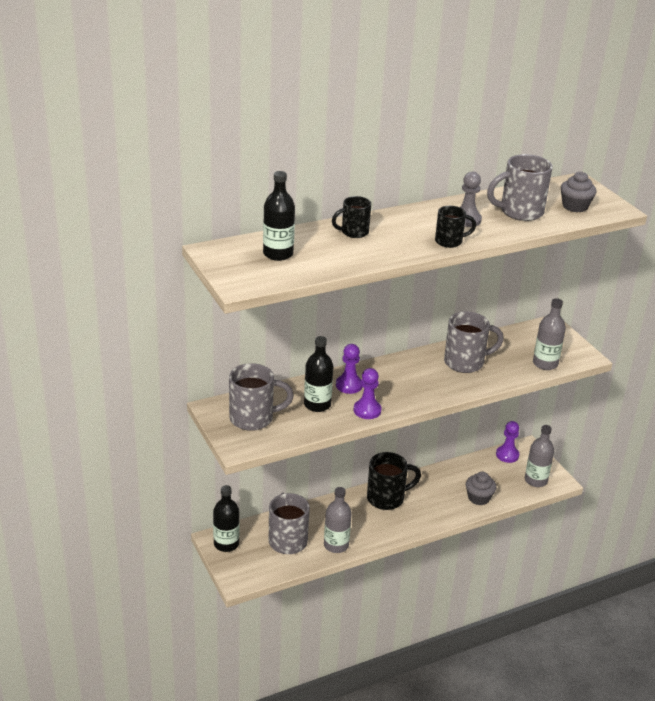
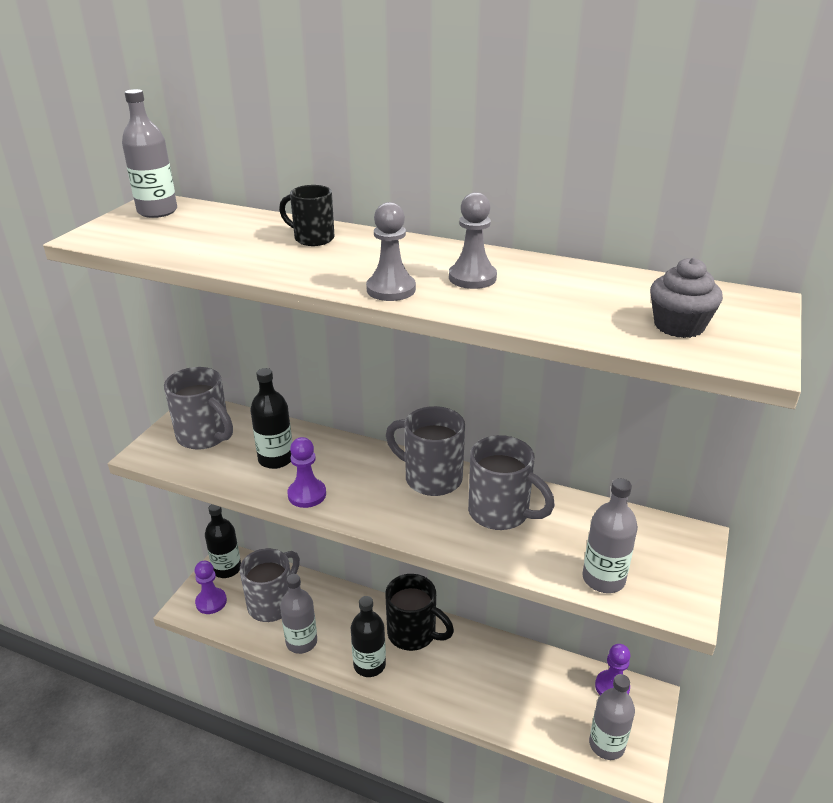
camera: 50 degrees right, 0 degrees up
black bottle [263,171,295,261] -> black bottle moved to [351,596,386,677]
purple pawn [336,344,363,394] -> purple pawn moved to [195,561,227,614]
black mug [435,206,476,248] -> grey pawn [366,202,416,301]
grey cupcake [466,472,496,505] -> none
grey mug [487,154,553,221] -> grey mug moved to [386,406,465,496]
none -> grey bottle [122,89,177,218]

